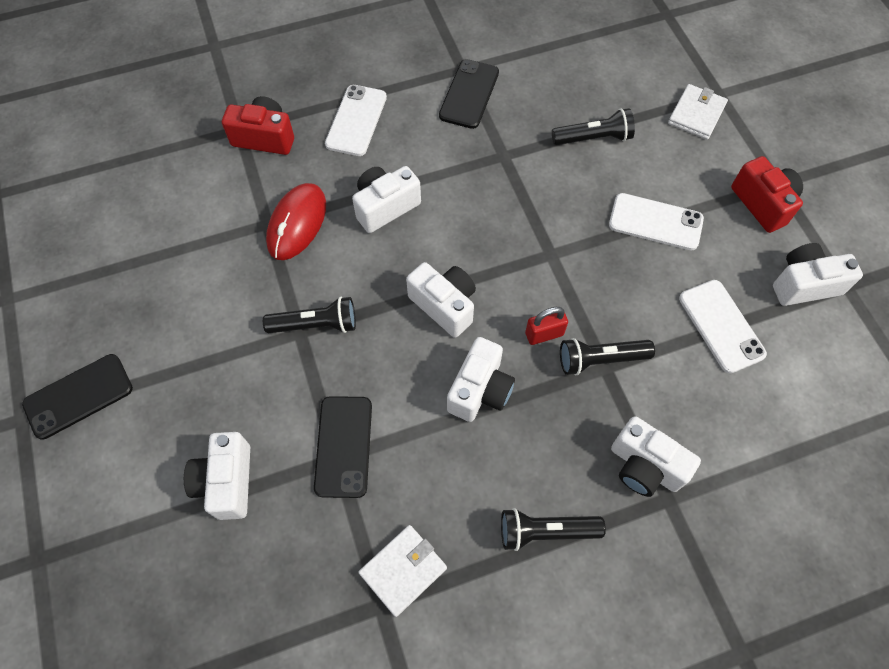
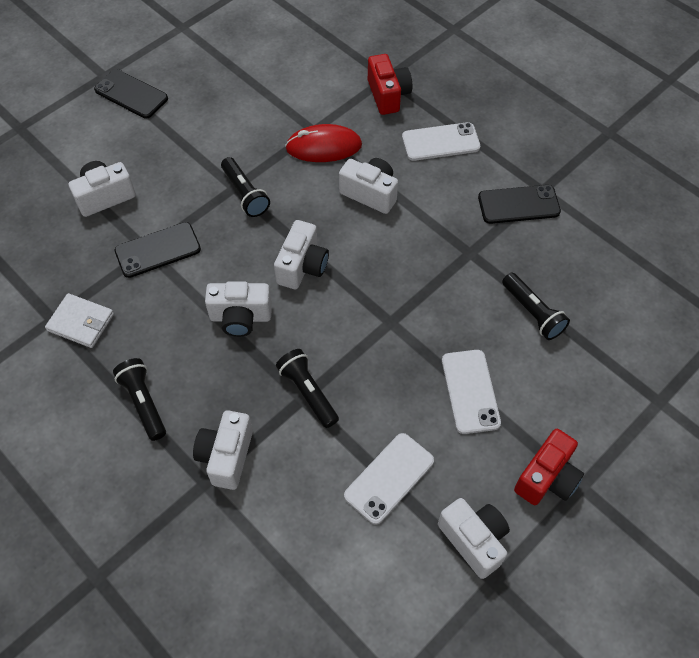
camera: 65 degrees right, 5 degrees down
red padlock [525,307,568,345] -> none
white wallet [668,84,728,140] -> none

